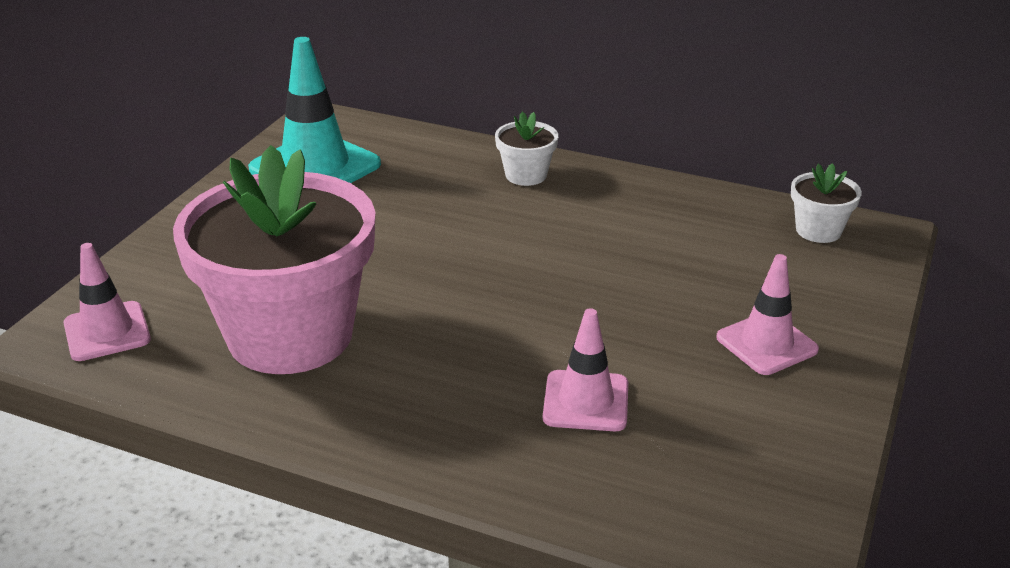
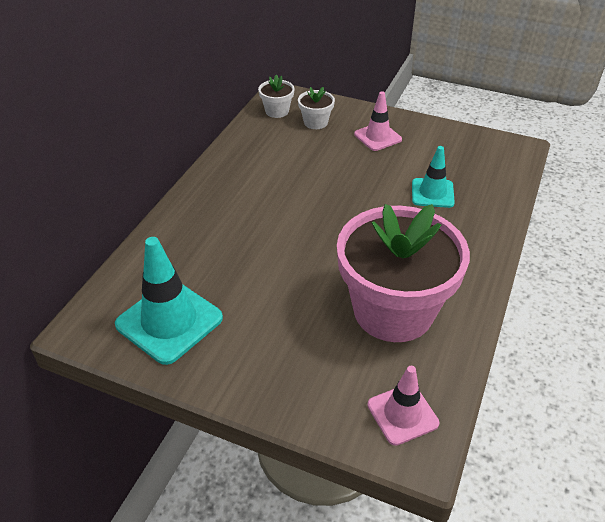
camera: 90 degrees left, 10 degrees up
white flower pot [495,112,558,186] -> white flower pot moved to [298,87,335,129]
pink traffic cone [543,308,628,431] -> turquoise traffic cone [412,146,455,208]

